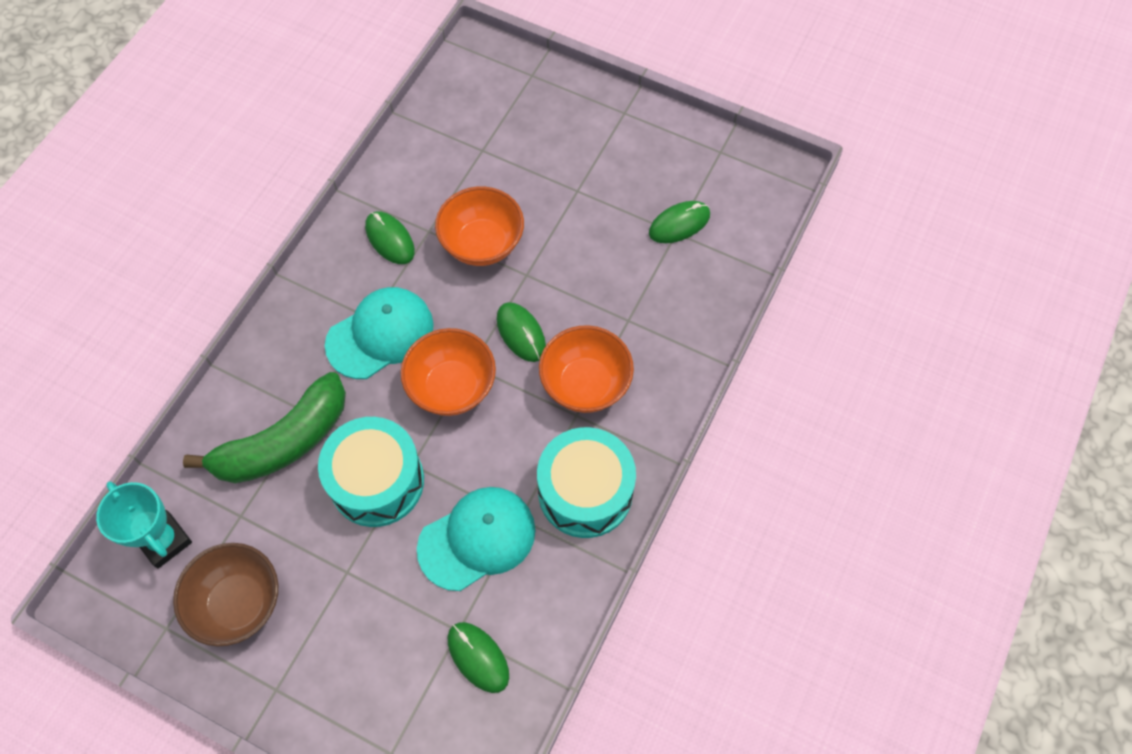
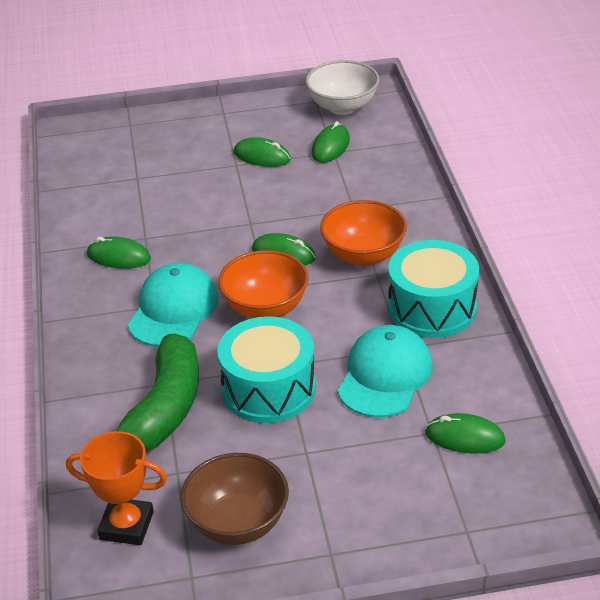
camera: 35 degrees left, 25 degrees down
turquoise trophy [96,481,192,569] -> orange trophy [66,431,167,545]
orange bowl [435,187,524,266] -> none
none -> green mouse [233,137,291,167]
none -> white bowl [305,60,379,115]

